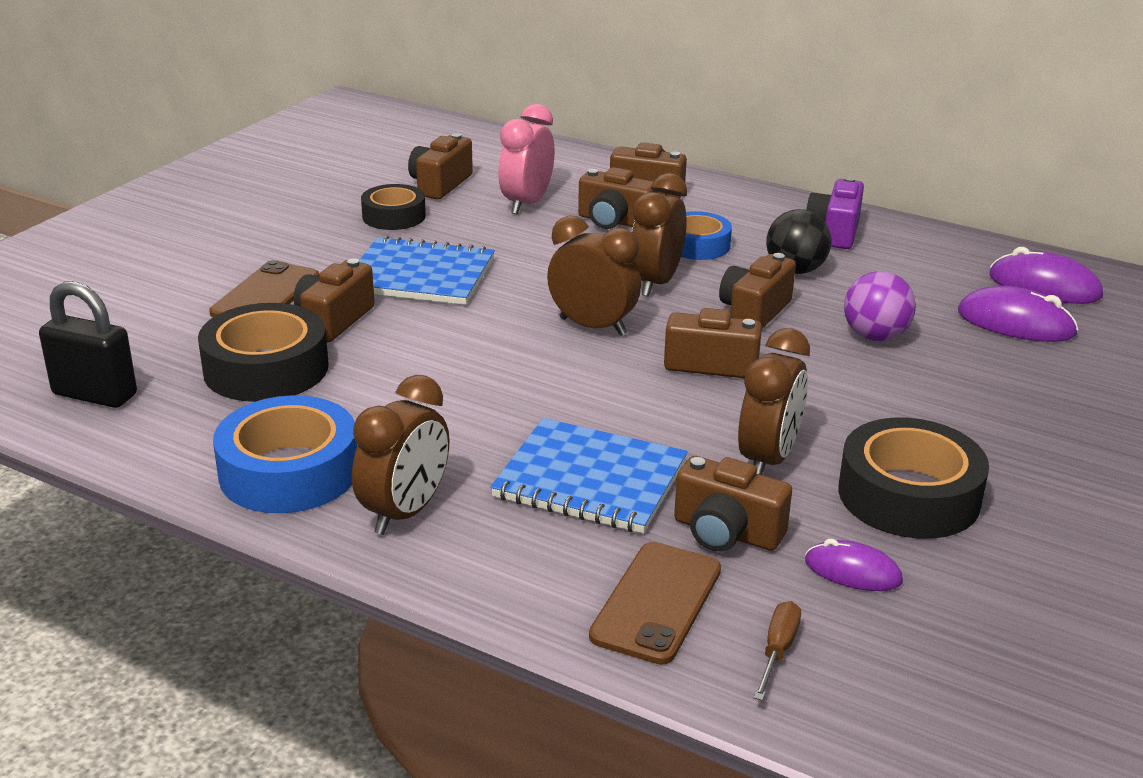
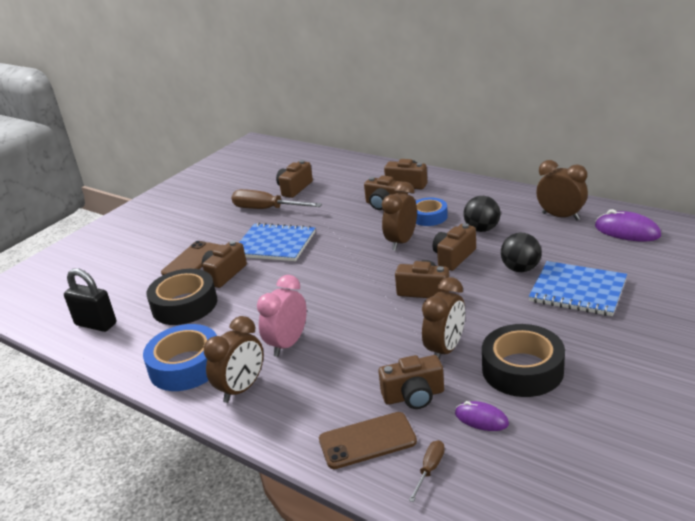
camera: 10 degrees right, 0 degrees up
black tape [361,184,426,230] -> brown screwdriver [231,189,322,209]
blue notebook [490,418,688,534] -> blue notebook moved to [529,261,627,316]
pink clock [498,104,555,215] -> pink clock moved to [257,275,307,357]
brown clock [547,215,641,336] -> brown clock moved to [537,160,588,220]
brown phone [589,542,721,665] -> brown phone turned 45 degrees clockwise [319,412,417,469]
brown camera [674,456,792,551] -> brown camera turned 45 degrees counterclockwise [378,355,444,409]
purple camera [806,177,864,249] -> none
purple ball [844,271,916,341] -> black ball [501,233,542,272]
purple mouse [958,286,1078,342] -> none

